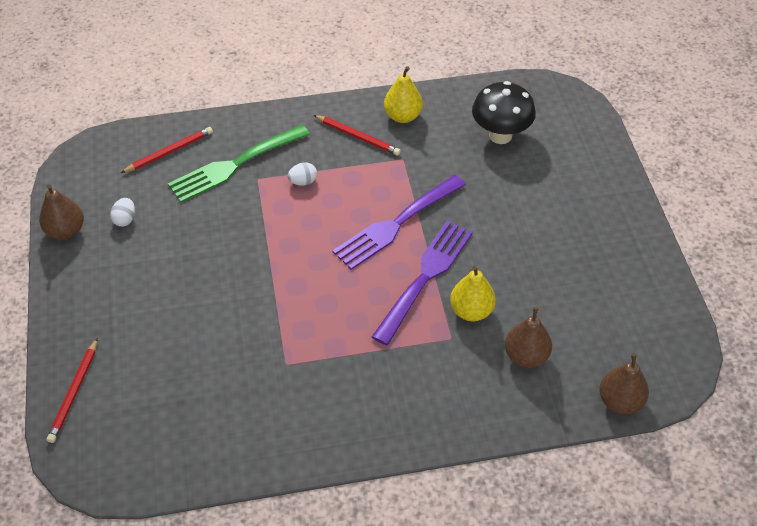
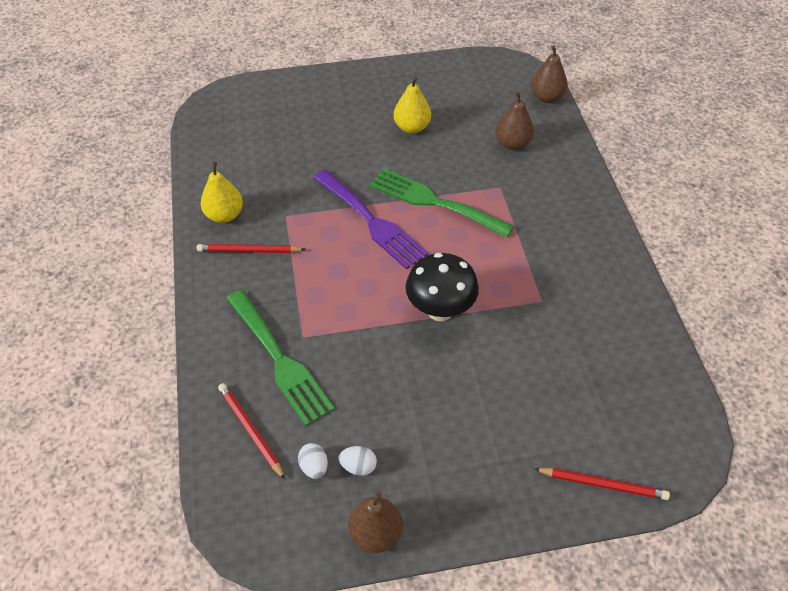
camera: 90 degrees left, 0 degrees up
white egg [287,162,317,186] -> white egg moved to [298,443,328,479]
red pencil [314,115,401,156] -> red pencil turned 120 degrees counterclockwise [197,244,306,253]
purple fork [372,221,473,345] -> green fork [370,168,514,238]
yellow pear [450,266,496,321] -> yellow pear moved to [394,76,431,133]
black mushroom [472,81,536,144] -> black mushroom moved to [405,253,479,322]

